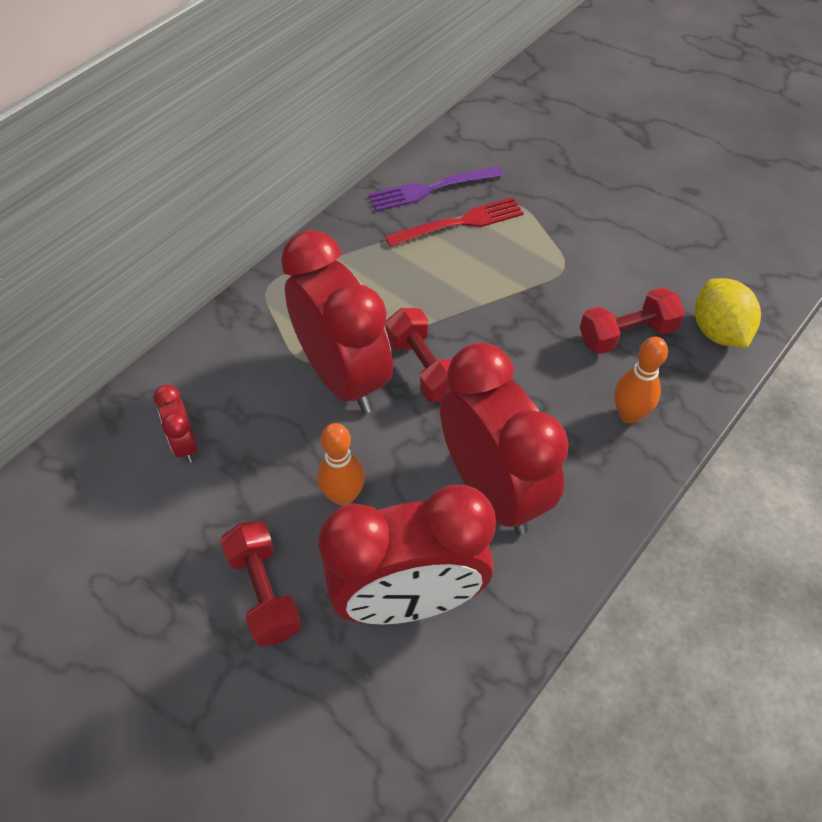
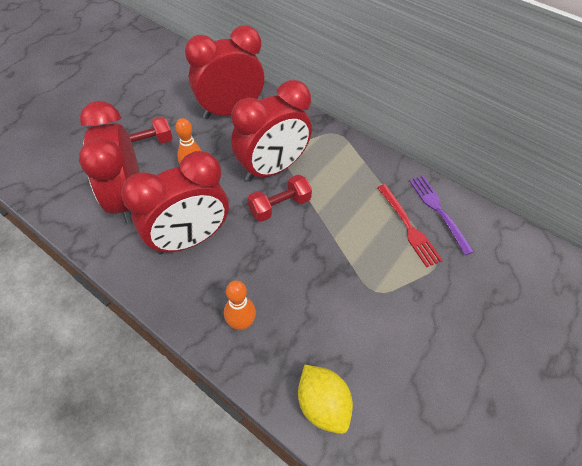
camera: 85 degrees right, 0 degrees up
red clock [154,384,198,463] -> red clock [185,25,264,119], size x2.32
red dumbbell [580,287,685,354] -> none
yellow lemon [695,278,761,347] -> yellow lemon turned 75 degrees clockwise [298,365,353,434]

